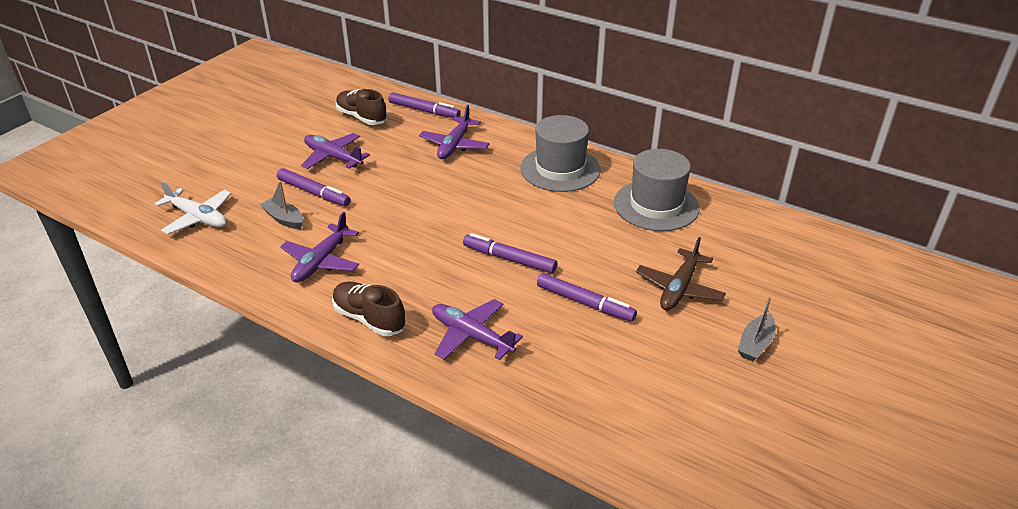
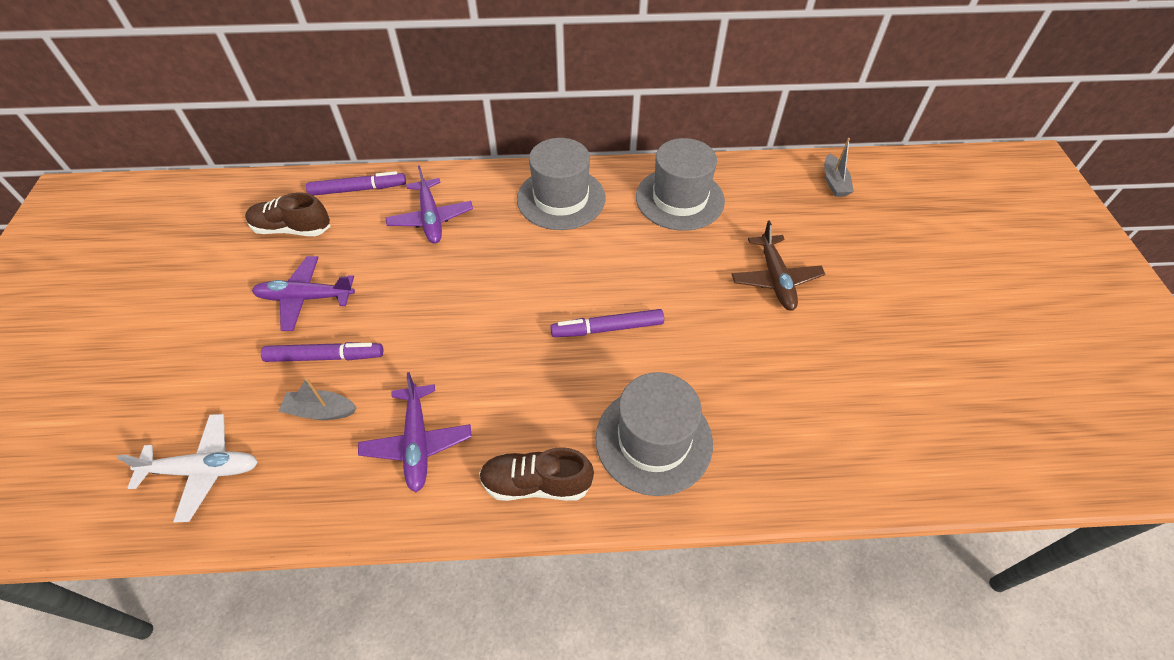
camera: 35 degrees left, 15 degrees up
purple plane [432,299,523,360] -> grey hat [595,372,713,496]
purple marker [537,273,637,322] -> none
grey boat [738,296,775,362] -> grey boat moved to [824,138,854,197]

